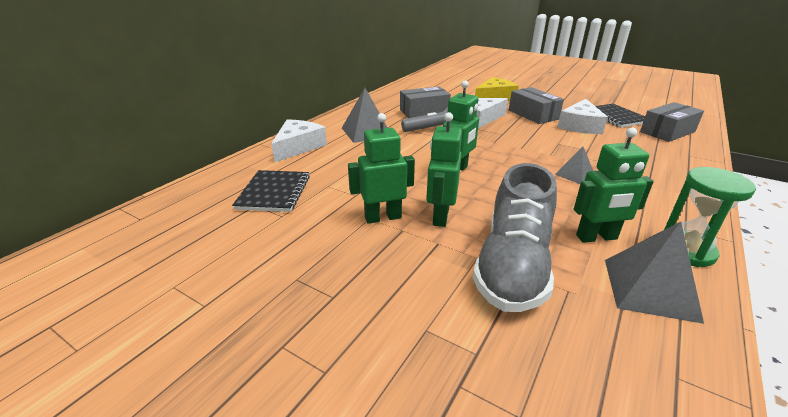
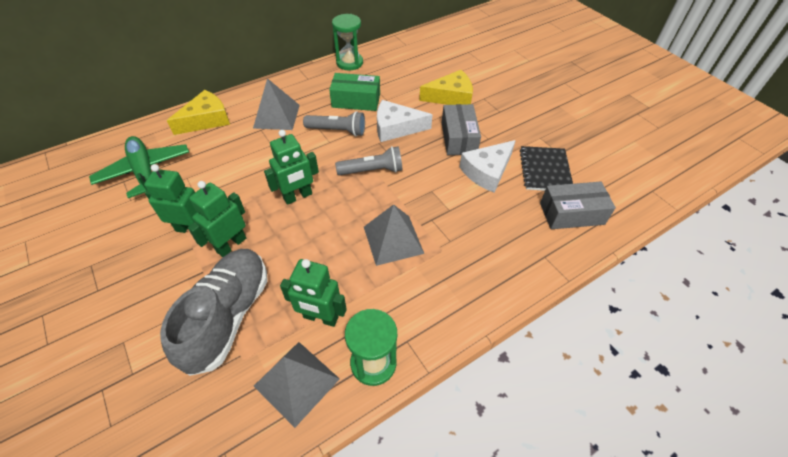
camera: 25 degrees right, 20 degrees up
black notebook [232,170,310,212] -> green plane [89,136,189,198]
white cheese [271,119,327,162] -> yellow cheese [167,90,230,135]
grey box [400,87,451,118] -> green box [329,73,380,111]
grey shoe [473,163,557,312] -> grey shoe turned 150 degrees clockwise [160,249,268,376]
grey pyramid [555,146,593,184] -> grey pyramid [364,204,424,266], size x1.74
none -> green hourglass [332,14,363,71]
none -> grey flashlight [335,146,402,176]

